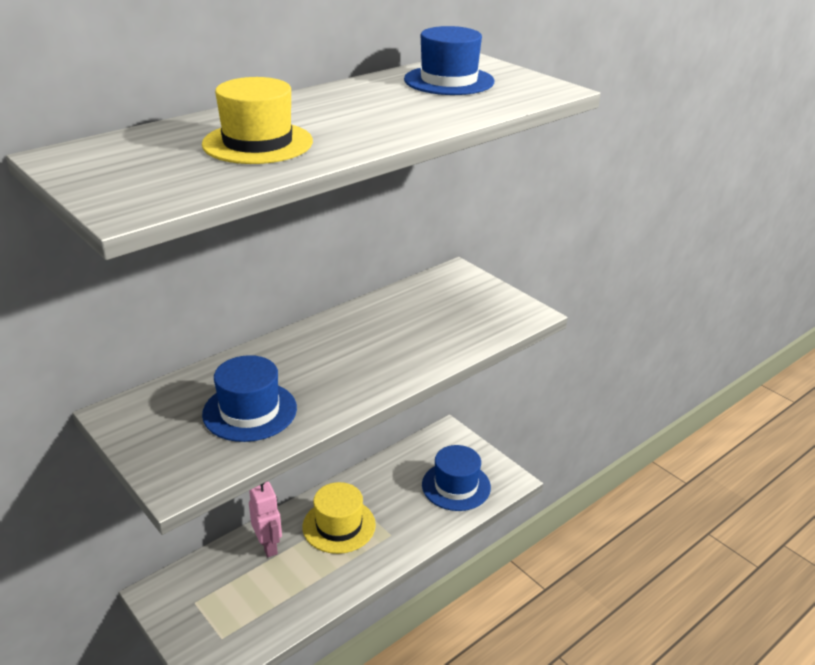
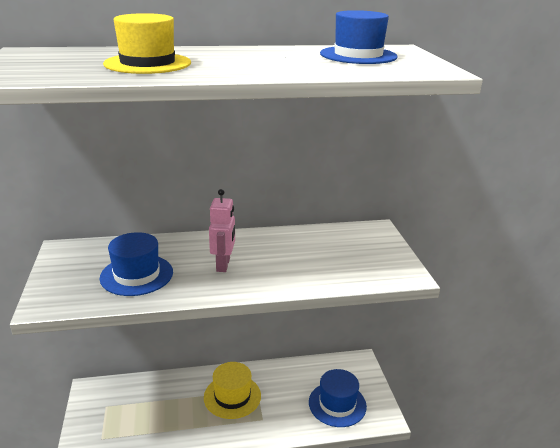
camera: 30 degrees right, 5 degrees down
pink robot [249,481,282,557] -> pink robot moved to [209,189,235,272]

